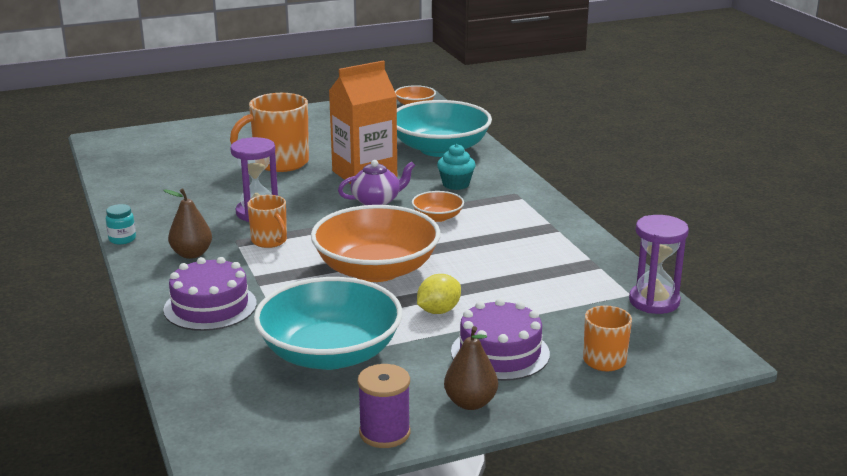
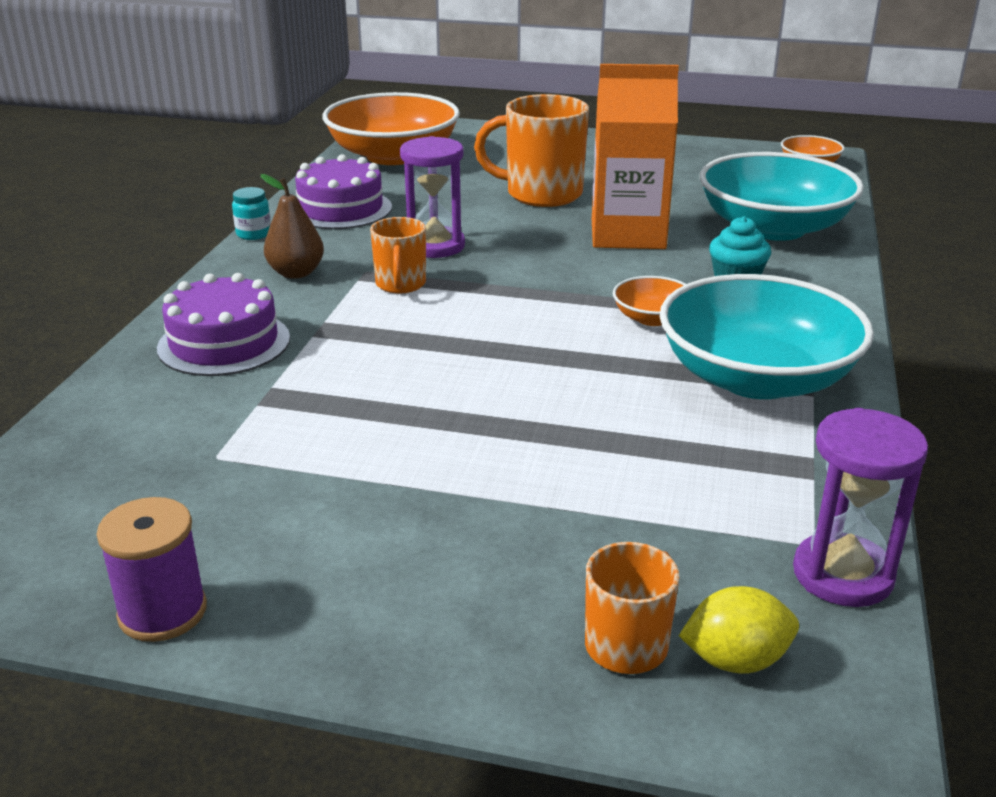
camera: 35 degrees right, 5 degrees up
turquoise bowl [254,277,403,370] -> turquoise bowl moved to [659,274,874,399]
orange bowl [311,205,441,282] -> orange bowl moved to [322,92,460,165]
purple teapot [338,160,415,205] -> none
yellow lemon [417,274,461,314] -> yellow lemon moved to [679,586,799,674]
brown pear [444,326,498,410] -> none
purple cake [451,298,550,381] -> purple cake moved to [295,154,392,229]

